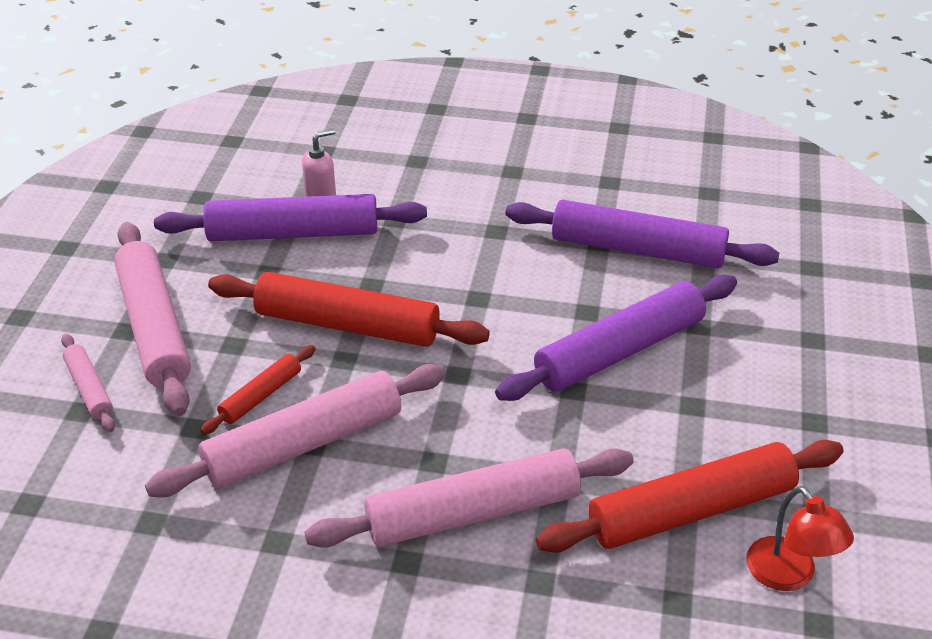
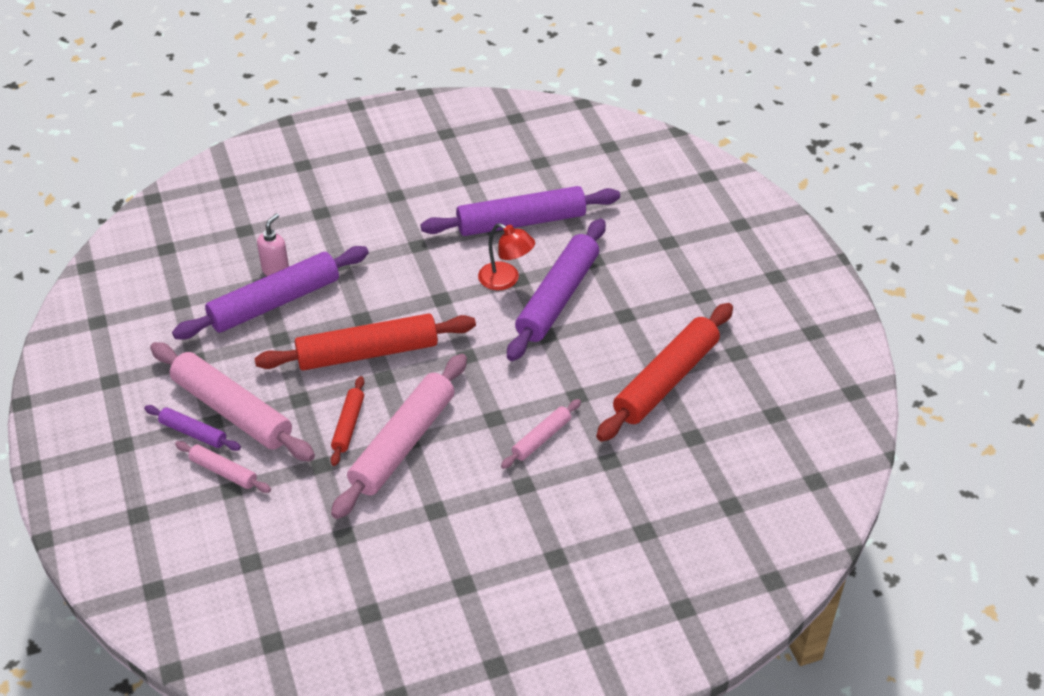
camera: 30 degrees left, 5 degrees up
pink rolling pin [304,448,634,548] -> pink rolling pin [501,399,581,469], size x0.49
red lamp [746,486,854,591] -> red lamp moved to [478,223,535,290]
none -> purple rolling pin [144,405,241,451]

